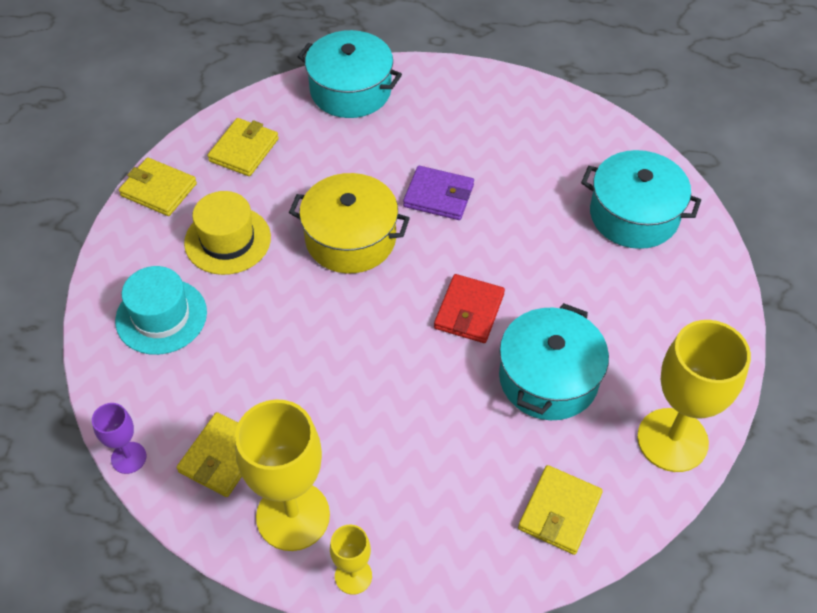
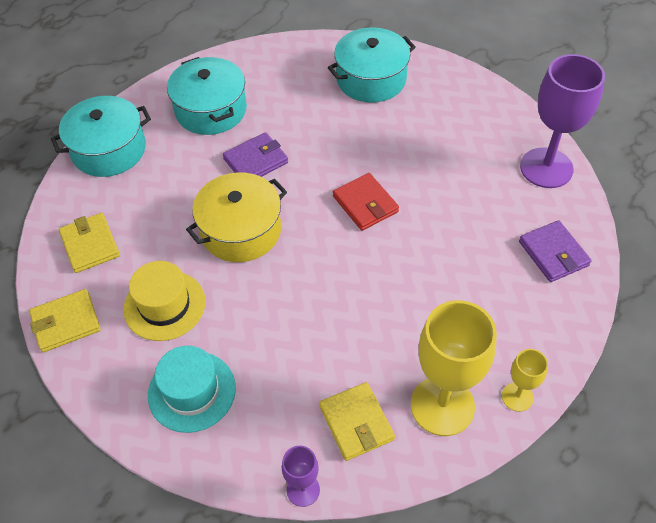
camera: 50 degrees left, 0 degrees up
turquoise pot [499,303,609,420] -> turquoise pot moved to [167,57,247,135]
yellow wallet [518,465,603,555] -> purple wallet [519,220,592,282]
yellow goblet [637,320,751,472] -> purple goblet [520,54,605,188]

